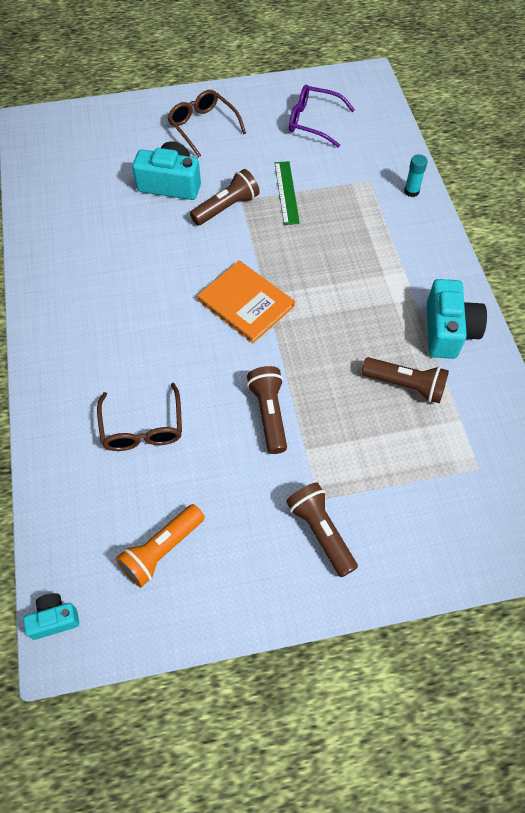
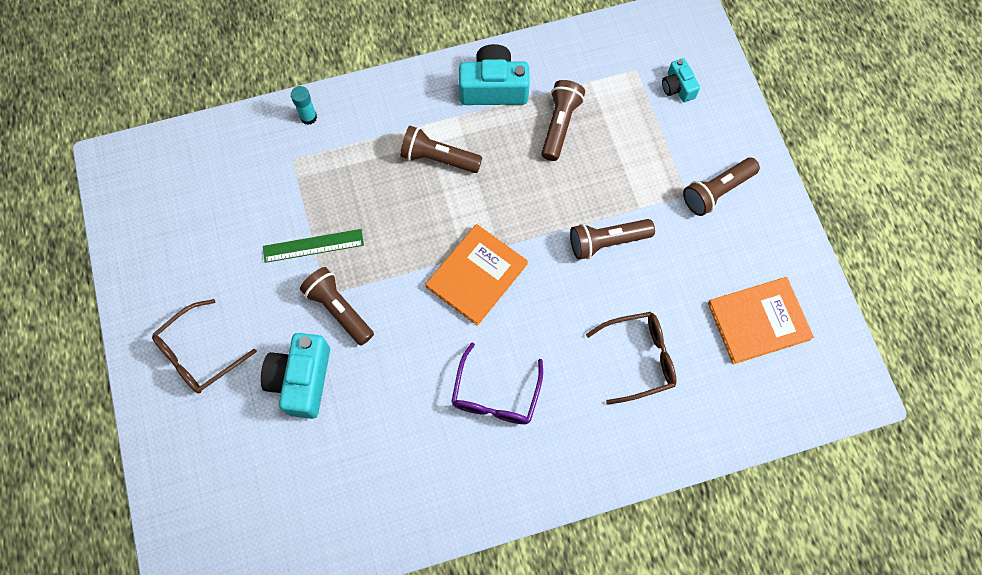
camera: 95 degrees left, 10 degrees up
turquoise camera [23,593,79,640] -> turquoise camera moved to [662,58,700,102]
orange flashlight [116,504,205,588] -> orange book [708,277,814,364]
purple glasses [289,85,355,148] -> purple glasses moved to [451,343,543,424]
none -> brown flashlight [400,126,482,173]

